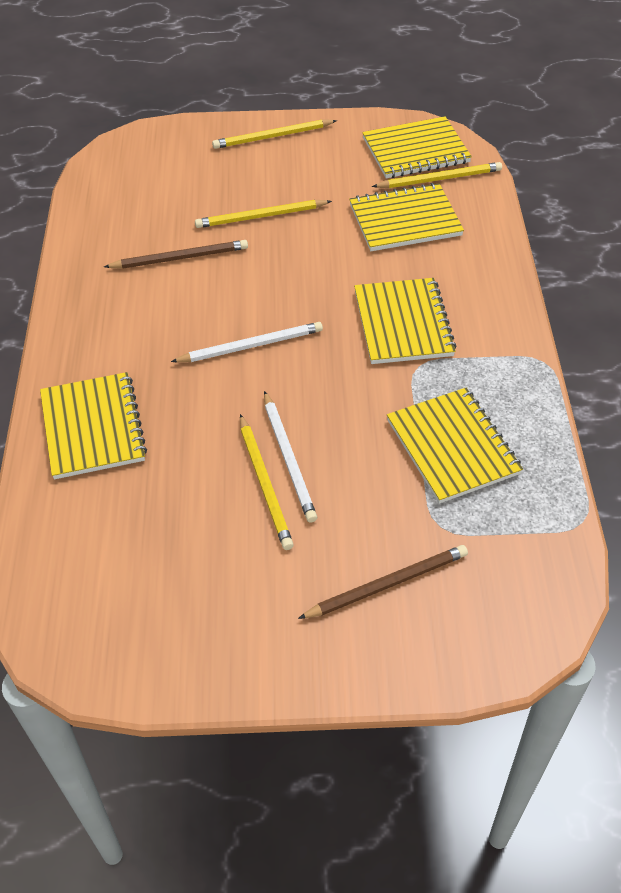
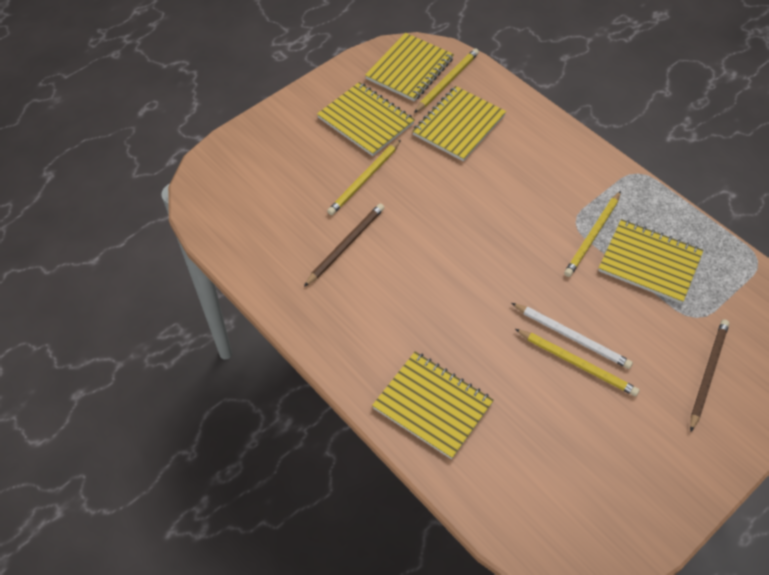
camera: 40 degrees left, 5 degrees up
white pencil [171,322,323,362] -> none
yellow pencil [212,119,337,149] -> yellow pencil moved to [564,191,621,277]
yellow notebook [354,278,457,364] -> yellow notebook moved to [317,82,415,156]

